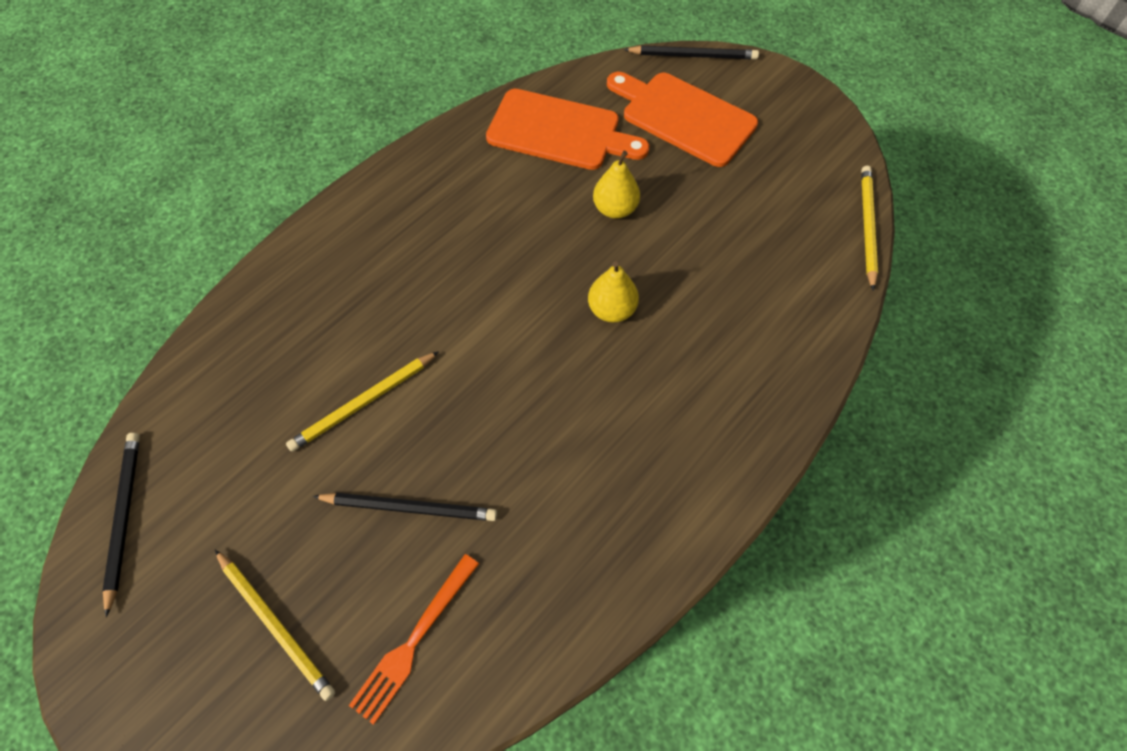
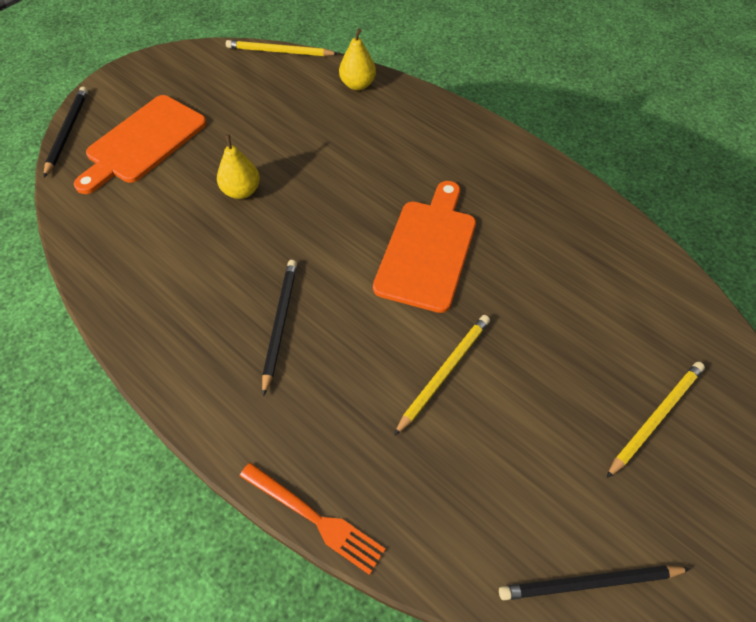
camera: 90 degrees left, 5 degrees down
yellow pencil [286,351,439,452] -> yellow pencil turned 105 degrees counterclockwise [394,315,490,436]
black pencil [313,493,497,521] -> black pencil moved to [262,260,297,396]
orange fork [349,554,479,725] -> orange fork moved to [240,463,385,575]
orange cutting board [486,89,649,170] -> orange cutting board moved to [373,181,476,313]
yellow pear [588,261,639,323] -> yellow pear moved to [339,28,376,90]

